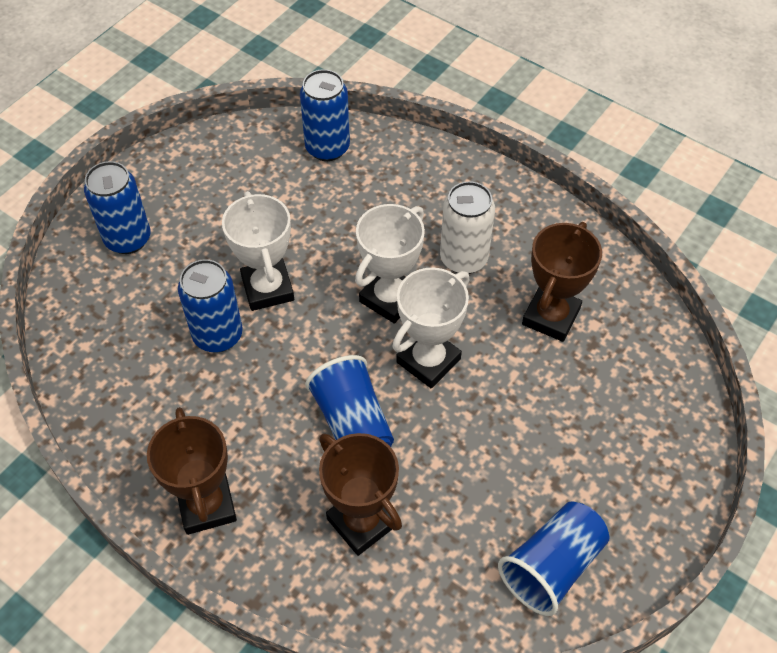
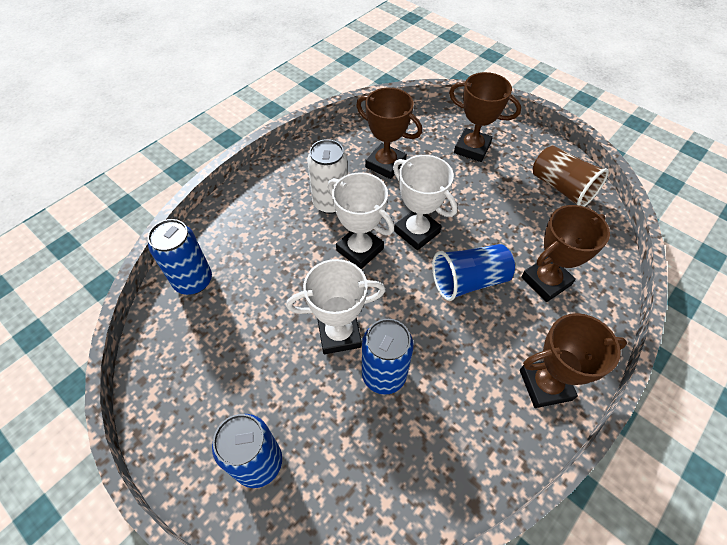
camera: 85 degrees left, 0 degrees up
blue cup [498,501,610,616] -> brown cup [533,146,609,207]
none -> brown trophy [449,72,521,162]

